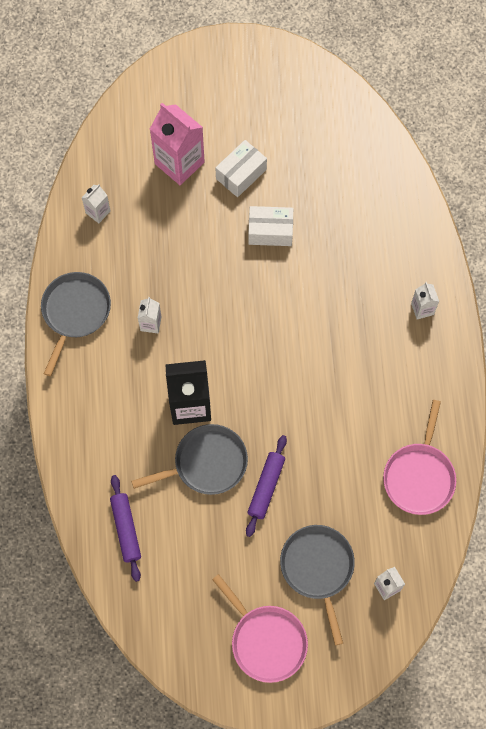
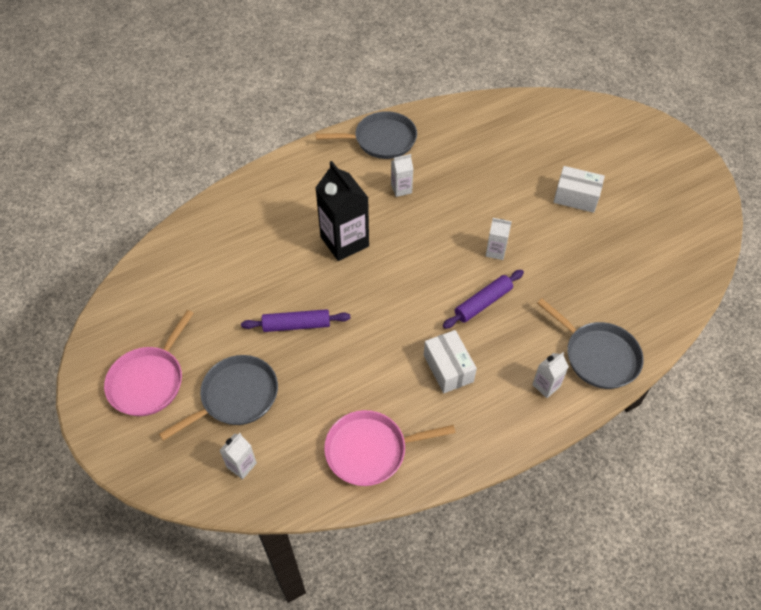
camera: 65 degrees right, 15 degrees down
white carton [81,184,111,223] -> white carton moved to [486,218,512,260]
purple rolling pin [110,475,141,582] -> purple rolling pin moved to [443,270,524,329]
grey pan [131,424,248,495] -> grey pan moved to [537,299,644,389]
pink carton [150,103,205,185] -> none
white box [248,206,293,246] -> white box moved to [424,330,477,393]

